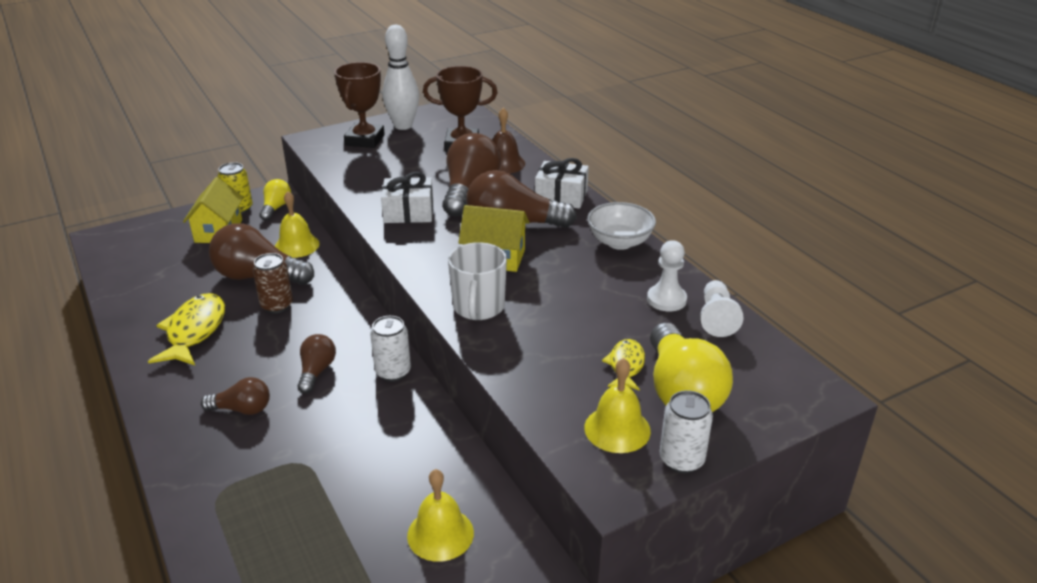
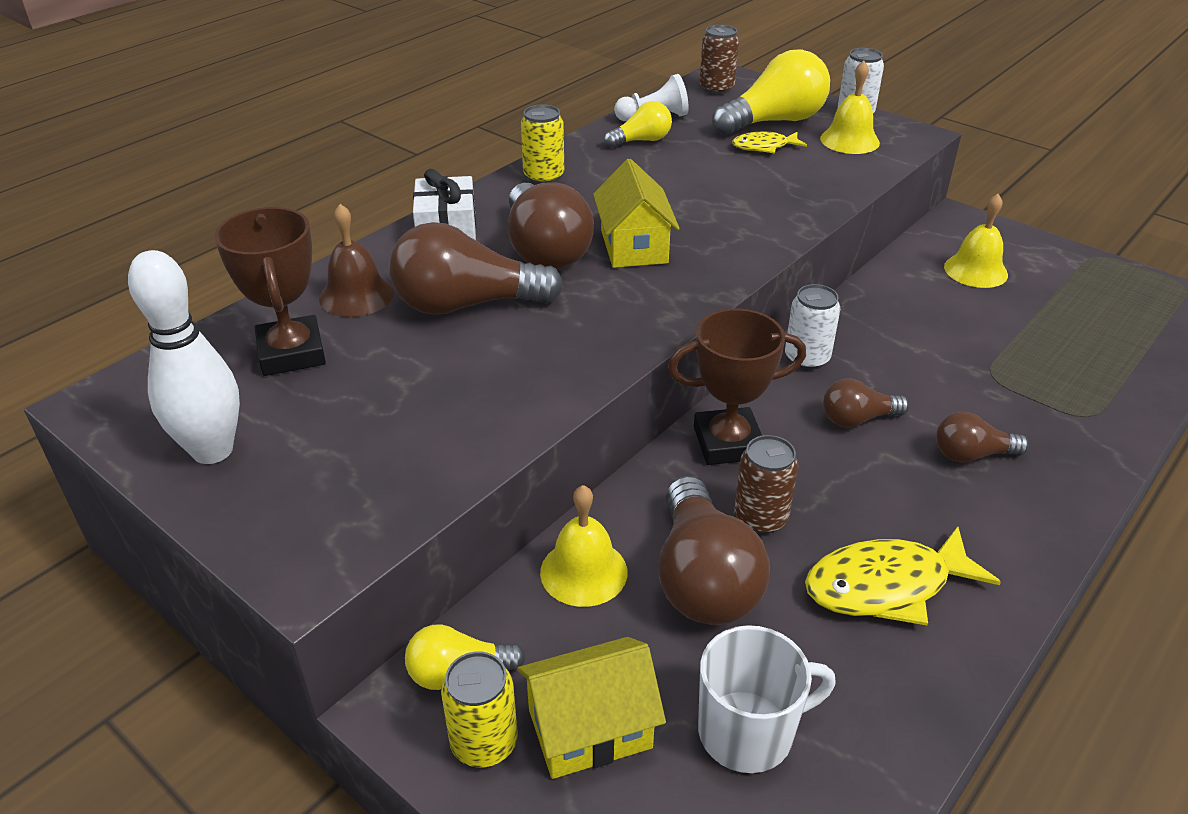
camera: 110 degrees left, 5 degrees up
brown light bulb [201,377,270,415] -> brown light bulb turned 75 degrees counterclockwise [936,411,1029,463]
brown trophy [334,62,385,148] -> brown trophy moved to [668,309,806,465]
white gift [381,172,433,223] -> none
white mug [448,242,507,320] -> white mug moved to [698,625,836,773]
white bowl [587,202,656,250] -> yellow can [521,104,564,184]
white pawn [647,240,687,312] -> yellow light bulb [604,101,672,148]
none -> brown can [699,24,739,95]

